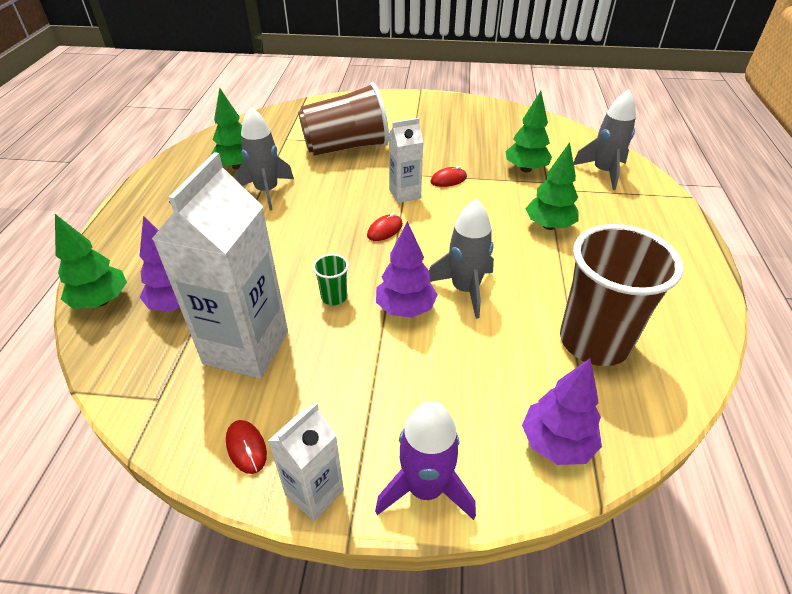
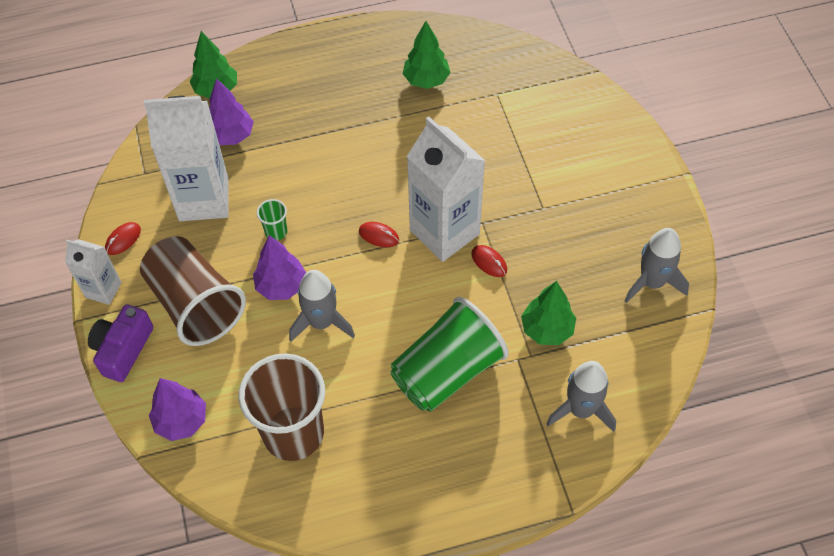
camera: 70 degrees right, 15 degrees up
grey rocket [235,107,294,210] -> grey rocket moved to [624,228,689,303]
brown cup [298,82,389,156] -> brown cup moved to [140,236,246,346]
purple rocket [375,401,476,520] -> purple camera [88,304,153,382]
white carton [389,118,423,203] -> white carton [407,117,485,262], size x1.88
green tree [525,142,579,230] -> green cup [390,297,509,412]

